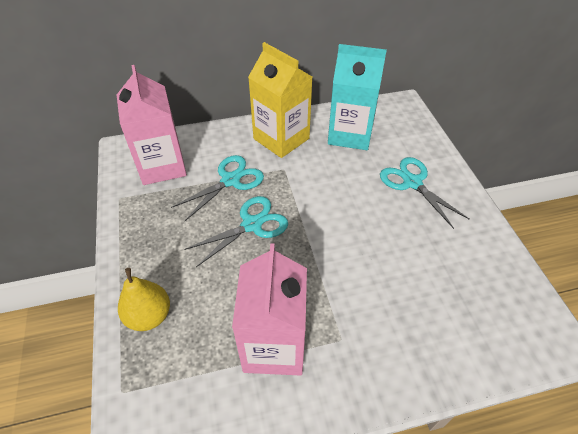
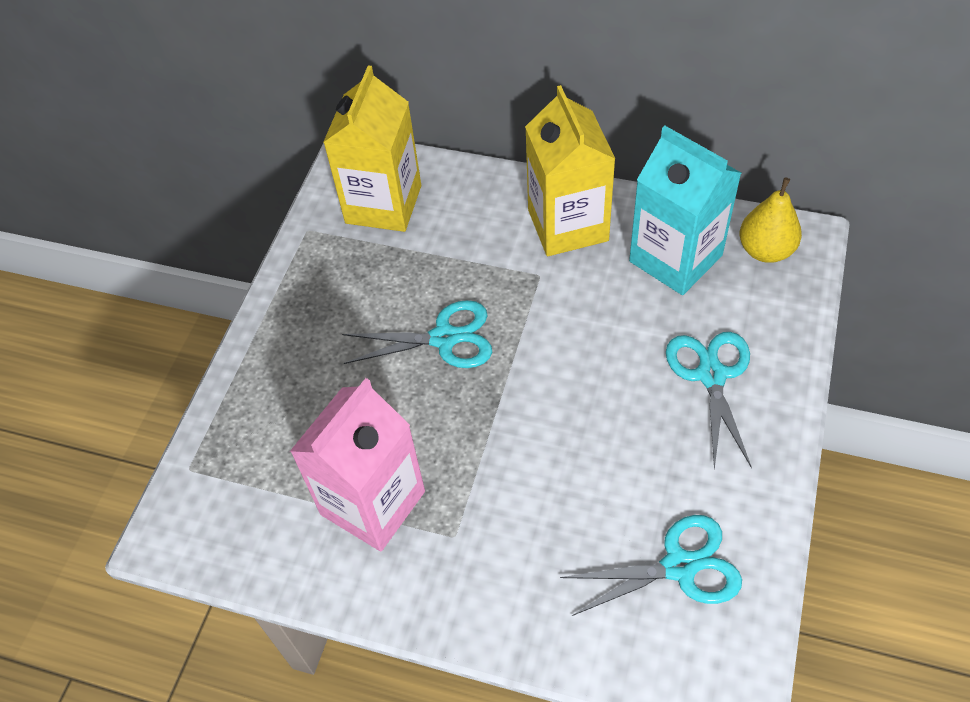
camera: 35 degrees right, 5 degrees up
pink carton [117,65,187,185] -> yellow carton [323,66,421,232]
yellow pear [118,268,170,331] -> yellow pear moved to [739,177,802,263]
turquoise scissors [171,155,264,221] -> turquoise scissors moved to [560,515,742,616]

